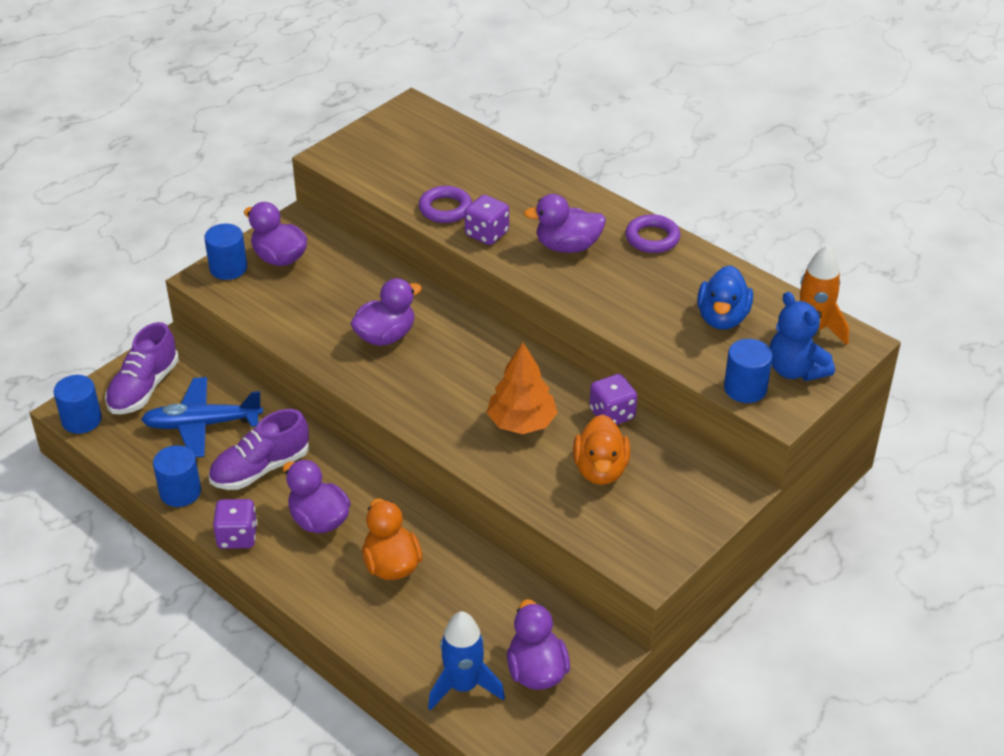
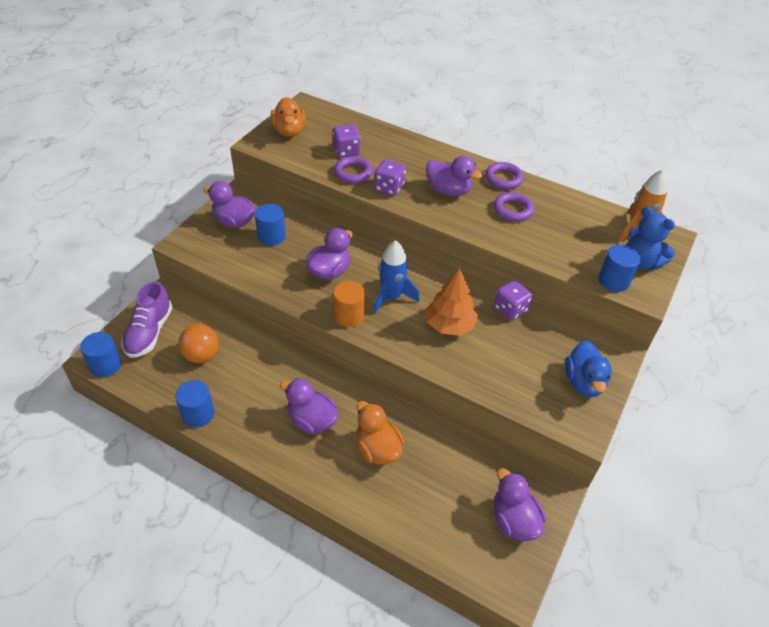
camera: 15 degrees left, 5 degrees up
blue plane [141,377,263,458] -> orange ball [178,324,219,363]
blue cylinder [204,224,247,280] -> blue cylinder moved to [255,204,286,246]
purple shoe [209,409,309,490] -> none
purple dice [213,499,257,549] -> purple dice moved to [333,124,361,157]
blue rocket [428,611,505,711] -> blue rocket moved to [373,240,420,314]
purple duck [524,194,606,253] -> purple duck turned 135 degrees counterclockwise [426,156,482,196]
orange duck [573,414,630,485] -> orange duck moved to [271,97,306,137]
blue duck [697,265,753,330] -> blue duck moved to [565,340,612,397]
none -> orange cylinder [333,281,365,327]
none -> purple ring [494,192,534,222]

